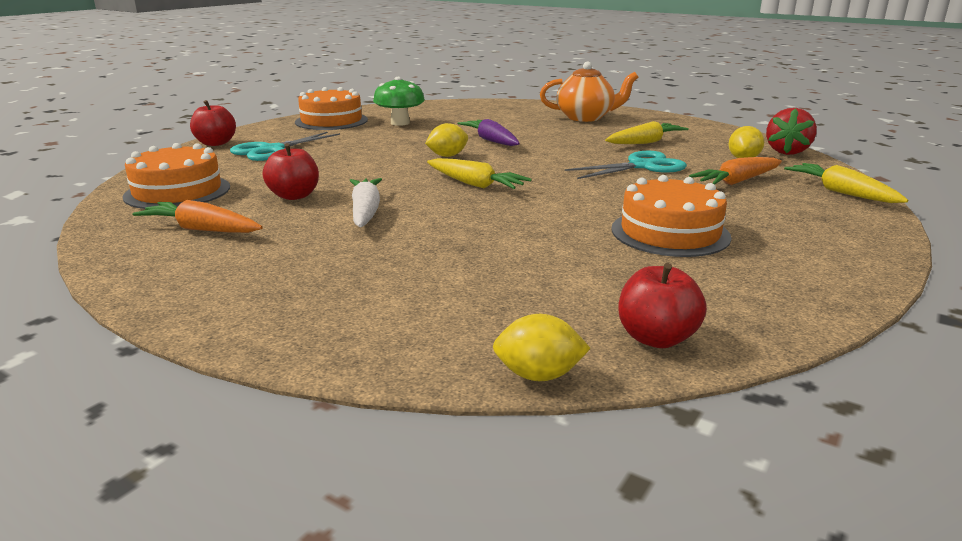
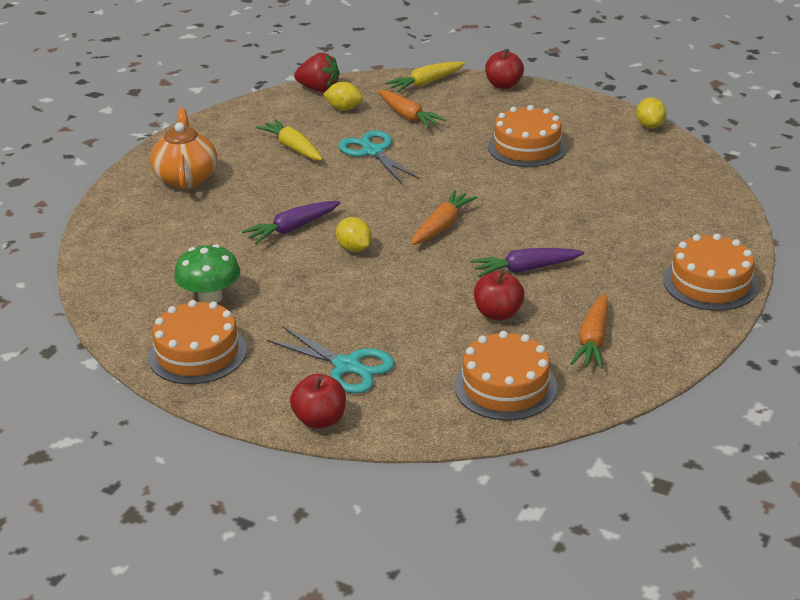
camera: 95 degrees left, 10 degrees up
white carrot [349,178,382,227] -> purple carrot [471,248,584,277]
yellow carrot [427,158,532,189] -> orange carrot [411,190,478,245]
yellow lemon [493,314,591,381] -> yellow lemon moved to [636,97,667,128]
red apple [618,263,707,348] -> red apple moved to [485,49,524,89]
none -> orange cake [663,233,758,311]

